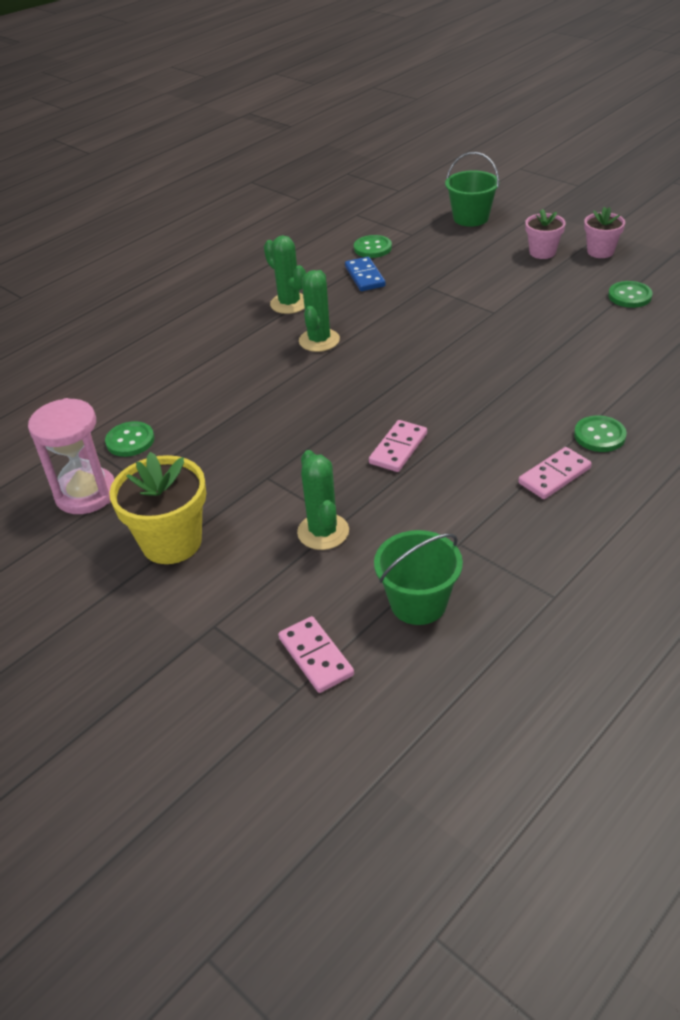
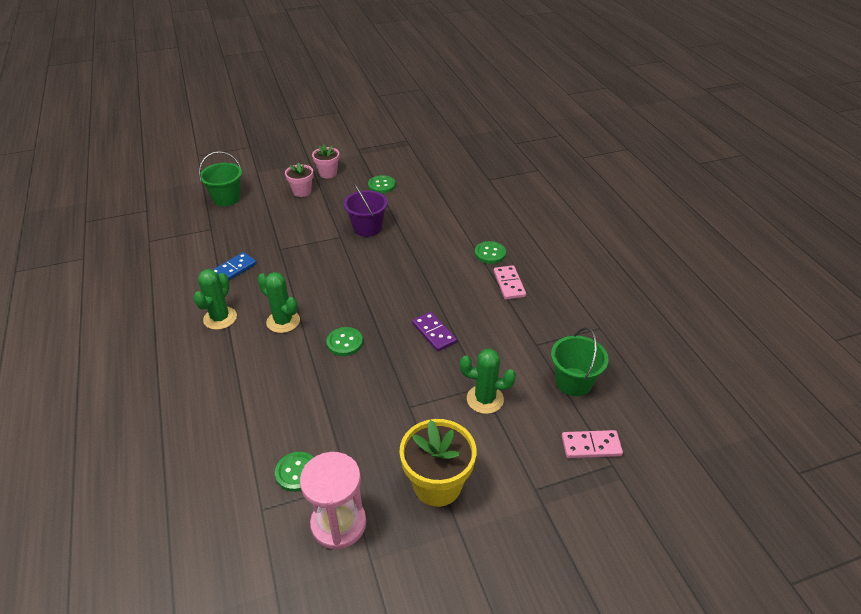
camera: 65 degrees left, 0 degrees up
green cactus [264,235,306,314] -> green cactus turned 60 degrees counterclockwise [193,269,237,330]
blue domino [345,257,386,291] -> blue domino turned 60 degrees counterclockwise [212,252,257,280]
green button [354,235,392,258] -> green button moved to [326,327,363,356]
pink domino [369,420,427,472] -> purple domino [412,312,457,351]
none -> purple bucket [344,182,388,237]

